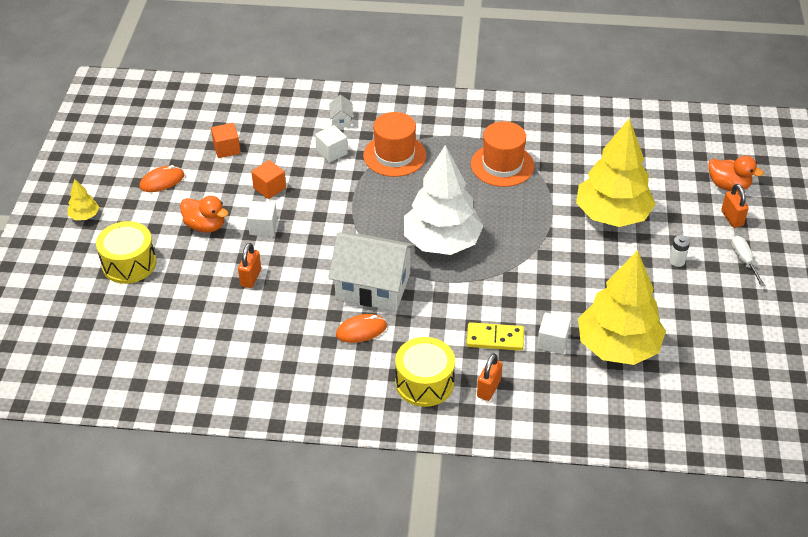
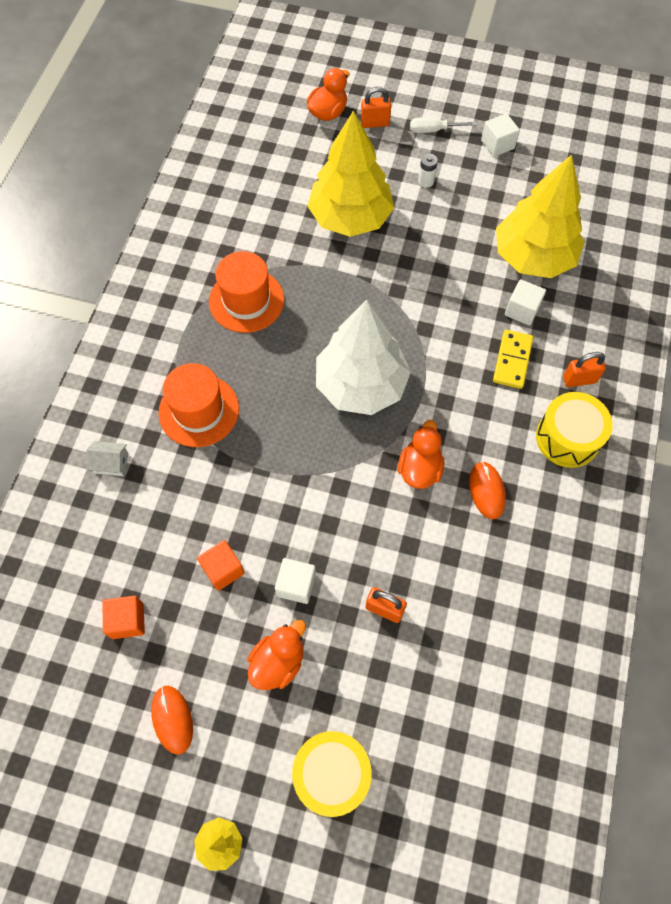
camera: 80 degrees left, 20 degrees up
white cube [315,125,348,163] -> white cube moved to [481,113,520,157]
white house [328,232,416,311] -> orange duck [398,420,444,489]
orange padlock [477,353,502,401] -> orange padlock turned 45 degrees counterclockwise [563,352,606,387]

